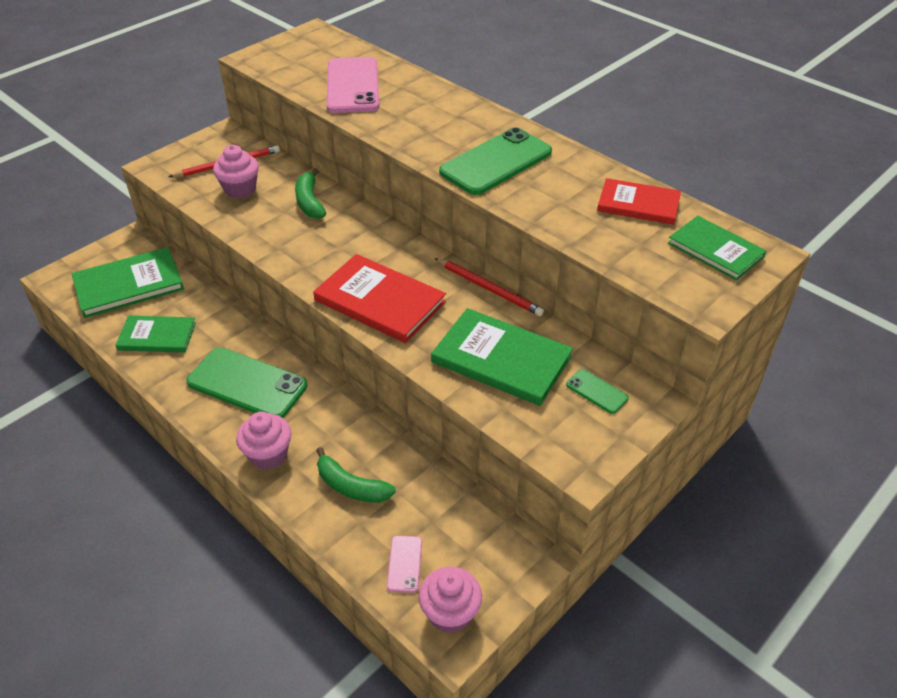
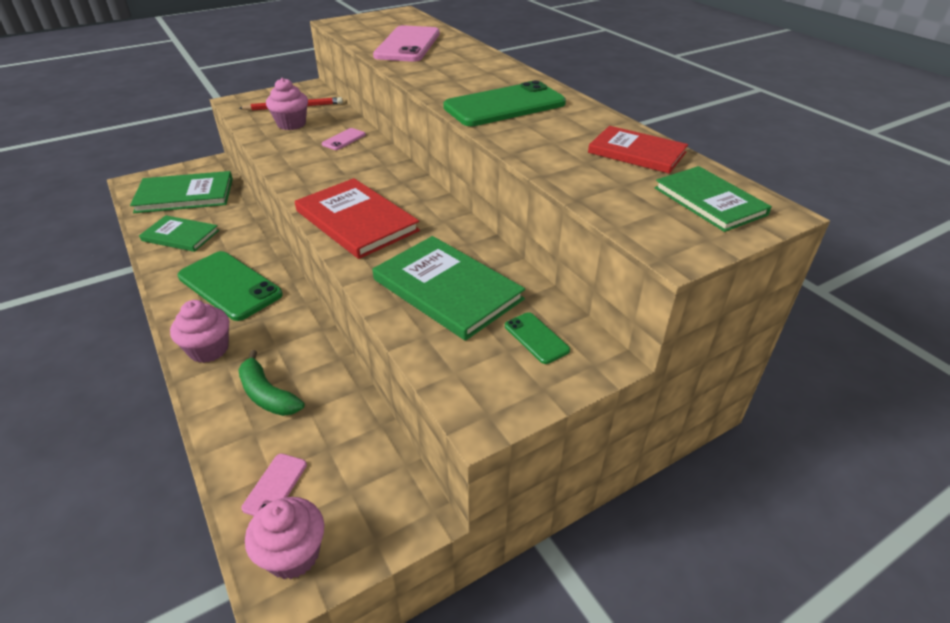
camera: 15 degrees right, 5 degrees down
green banana [295,168,326,219] -> pink phone [322,128,366,150]
red pencil [435,258,544,316] -> none

